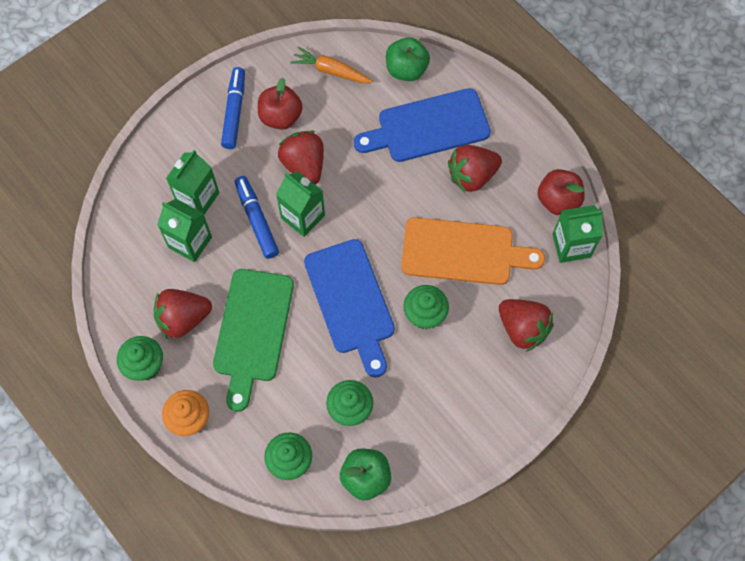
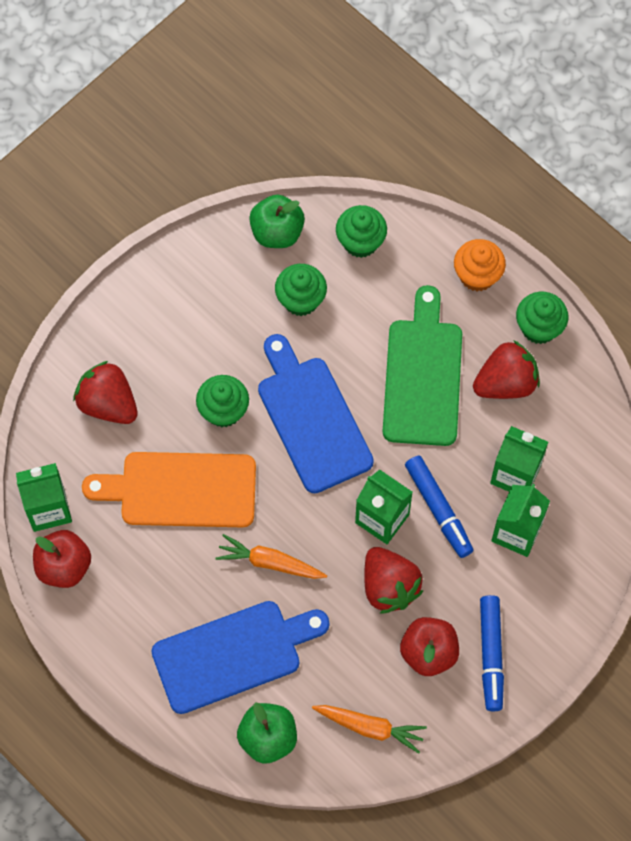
camera: 175 degrees right, 0 degrees up
red strawberry [448,145,502,192] -> none
none -> orange carrot [216,534,327,579]

